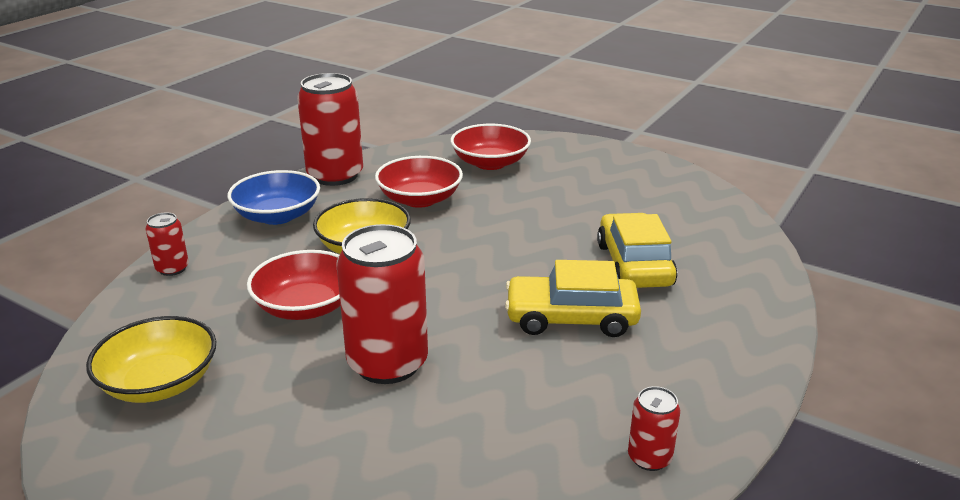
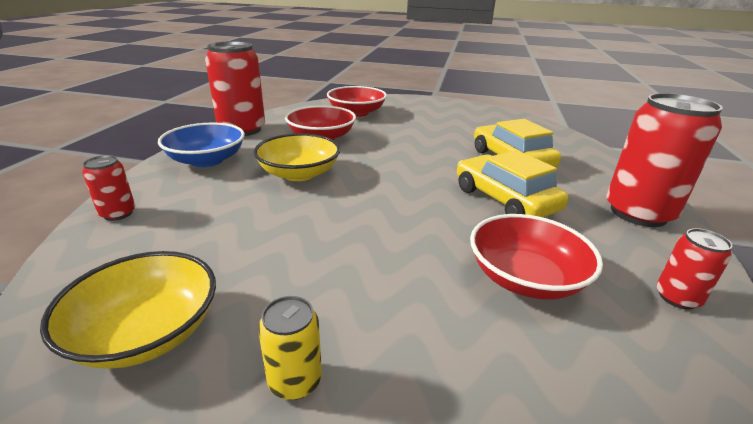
camera: 20 degrees left, 0 degrees up
red bowl [247,250,341,320] -> red bowl moved to [470,214,603,300]
red can [336,224,428,384] -> red can moved to [606,93,723,227]
yellow car [505,260,641,337] -> yellow car turned 75 degrees clockwise [457,150,568,217]
none -> yellow can [258,296,322,400]

